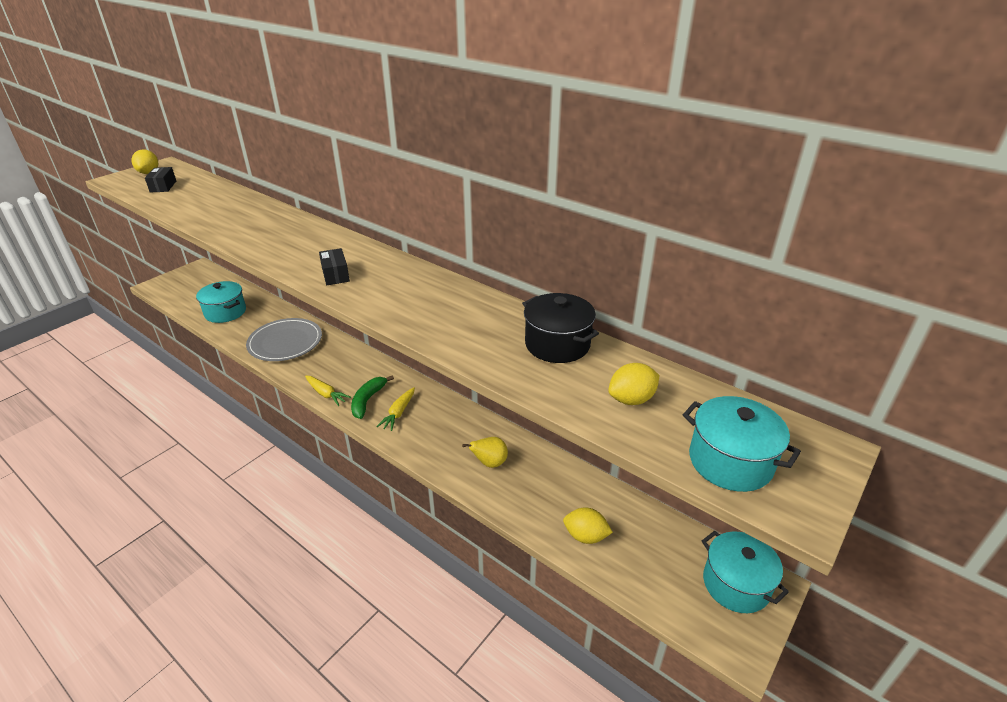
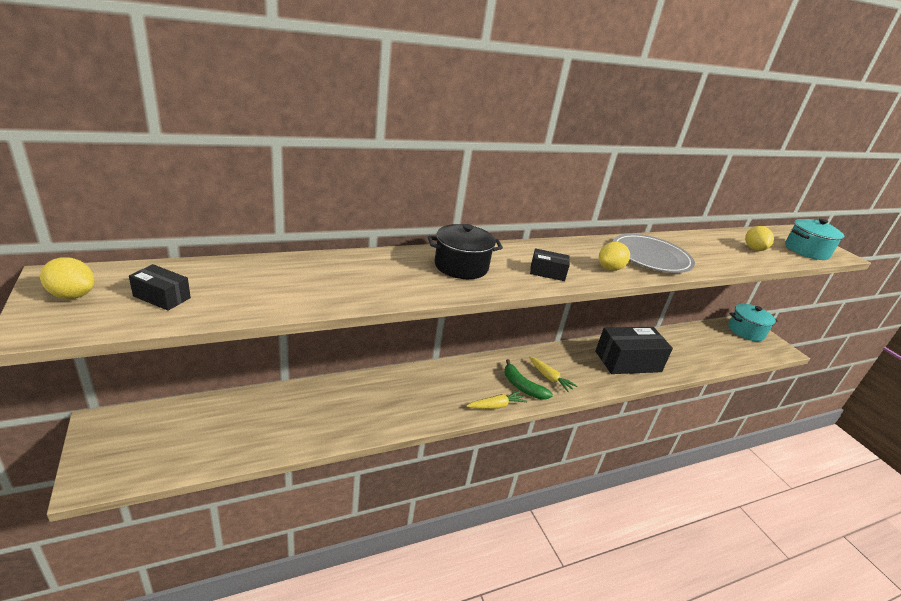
camera: 65 degrees left, 5 degrees down
turquoise pot [196,281,246,323] -> none
grey plate [246,318,322,361] -> grey plate moved to [613,234,695,273]
yellow pear [462,437,508,468] -> black box [595,327,673,374]
black pot [522,293,599,363] -> black pot moved to [428,224,503,279]
yellow lemon [563,507,613,544] -> yellow lemon moved to [599,242,630,271]

